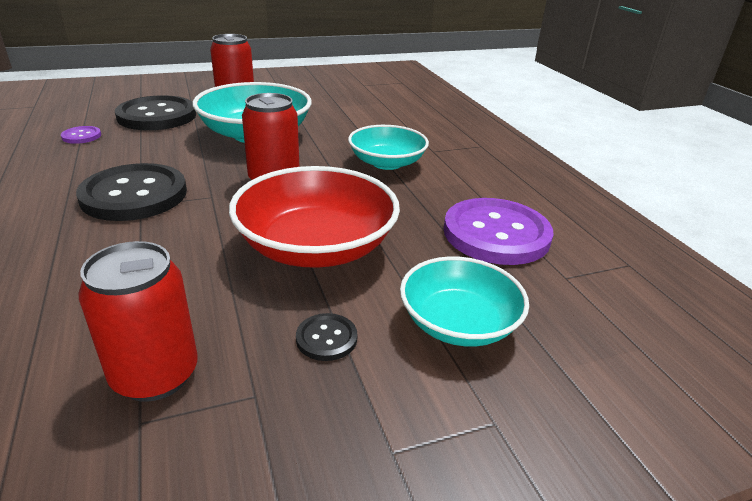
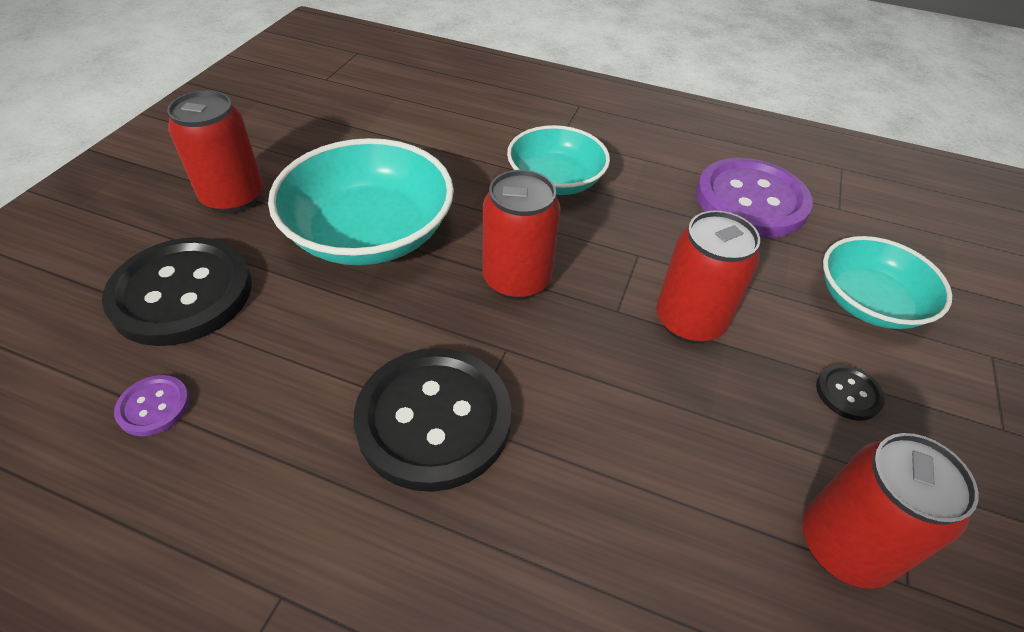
camera: 50 degrees left, 15 degrees up
red bowl [229,166,400,268] -> red can [656,211,760,344]

